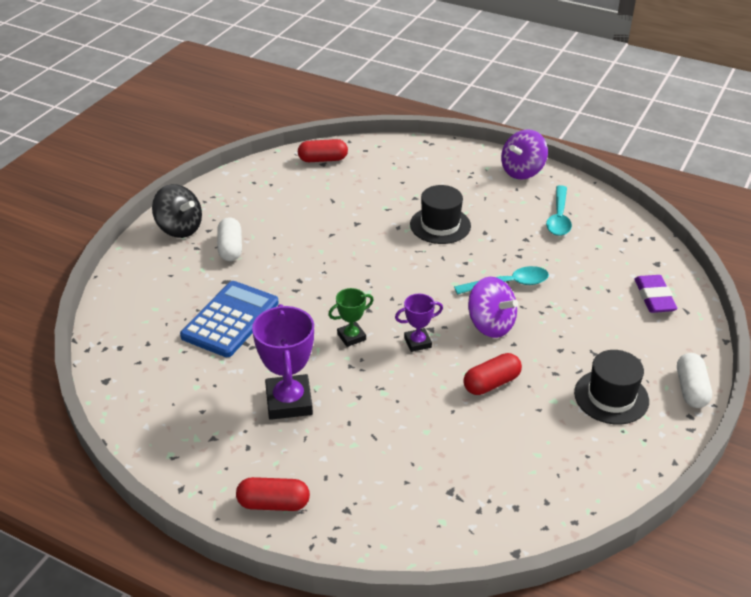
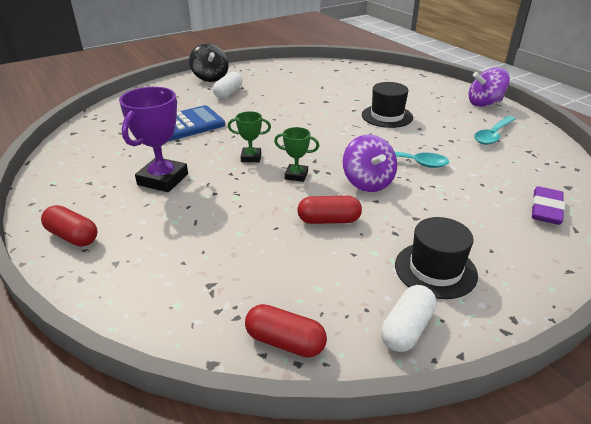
camera: 30 degrees right, 5 degrees down
red capsule [298,139,348,162] -> red capsule moved to [245,304,327,358]
purple trophy [395,294,443,352] -> green trophy [274,127,319,182]
white capsule [677,353,712,408] -> white capsule moved to [381,285,437,352]

